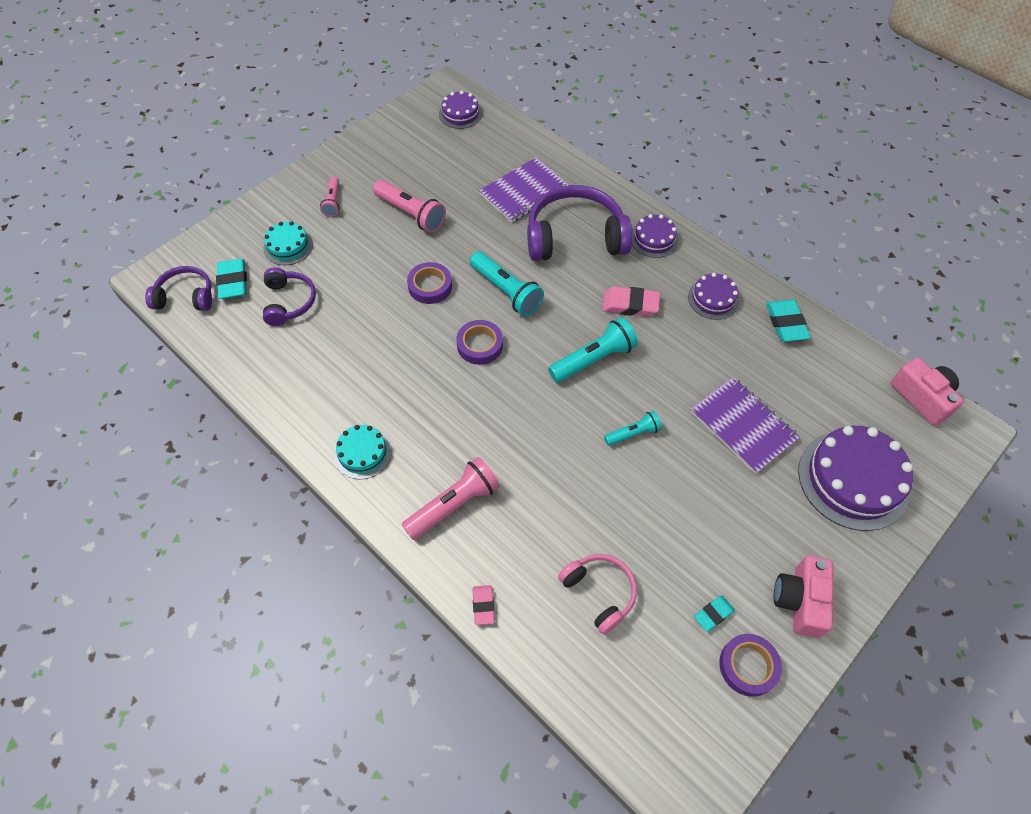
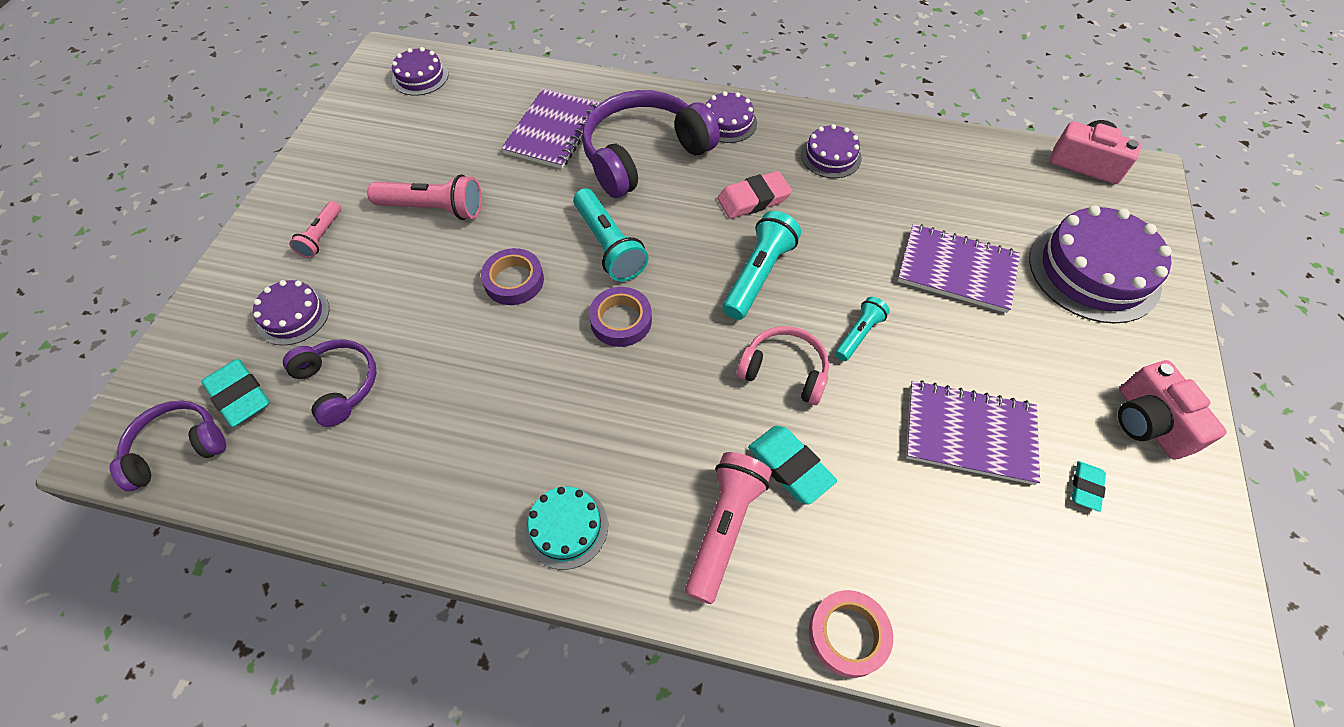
camera: 30 degrees left, 0 degrees up
turquoise cake [263,221,313,265] -> purple cake [253,280,329,345]
pink flashlight [320,177,340,217] -> pink flashlight turned 45 degrees clockwise [289,201,341,258]
turquoise flashlight [470,251,544,316] -> turquoise flashlight turned 45 degrees clockwise [573,188,648,281]
pink eraser [473,585,495,625] -> pink tape [809,590,893,678]
pink headphones [558,554,637,634] -> pink headphones moved to [737,326,829,405]
purple tape [719,634,782,697] -> none
turquoise eraser [766,300,811,342] -> turquoise eraser moved to [748,426,837,505]
none -> purple notebook [906,380,1040,485]

